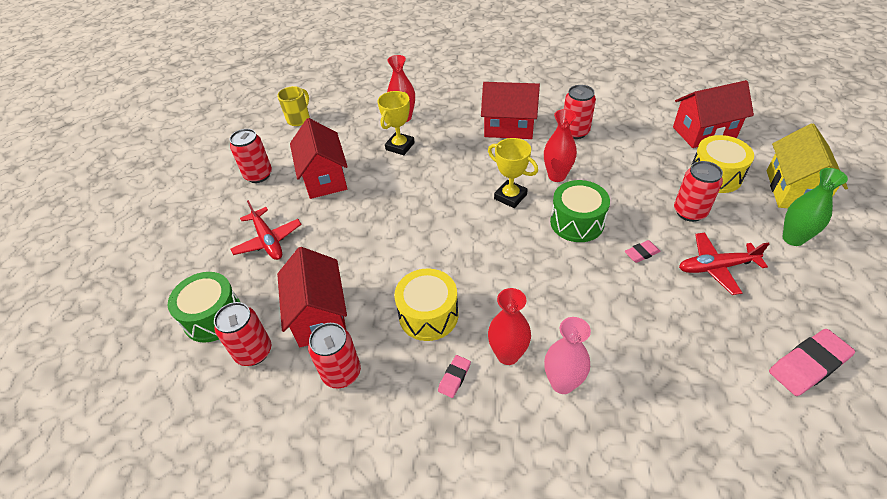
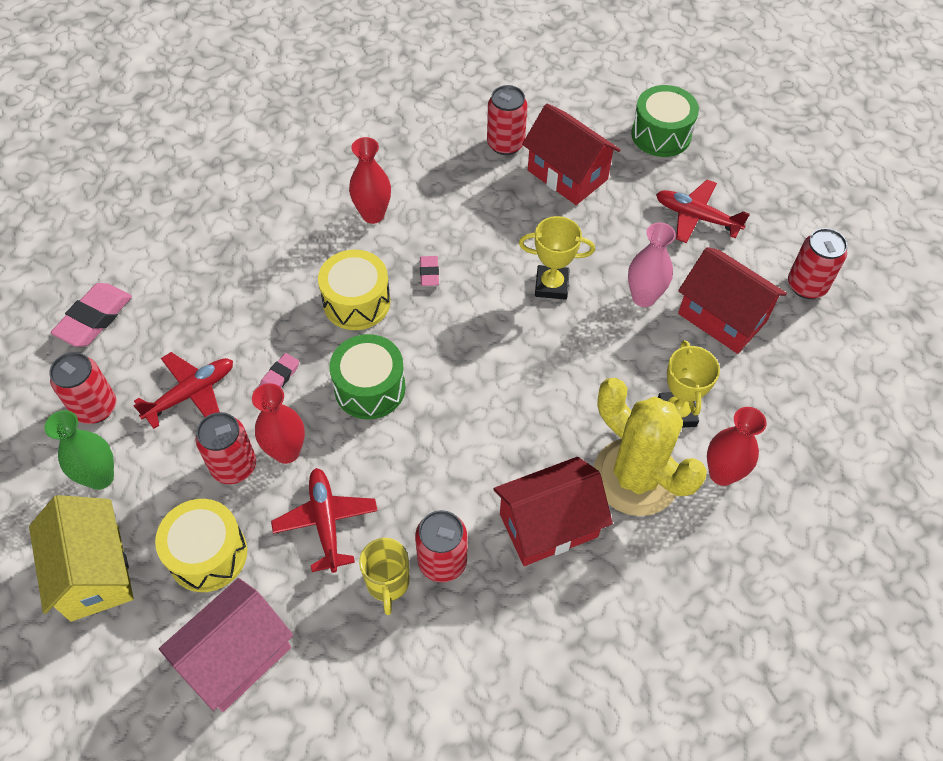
camera: 145 degrees right, 10 degrees up
red can [214,302,271,366] -> red can moved to [49,352,116,424]
yellow mug [277,86,310,126] -> yellow mug moved to [359,538,410,615]
yellow drum [394,269,459,341] -> yellow drum moved to [318,250,391,330]
pink eraser [438,355,471,398] -> pink eraser moved to [420,256,439,286]
yellow trophy [488,138,538,208] -> yellow trophy moved to [519,216,595,300]
red vase [544,109,577,182] -> red vase moved to [252,383,305,464]
pink vase [544,317,591,394] -> pink vase moved to [628,222,676,307]
red house [673,80,754,148] -> pink house [159,578,293,712]
none -> red plane [271,468,378,573]
none -> yellow cactus [594,378,707,516]

